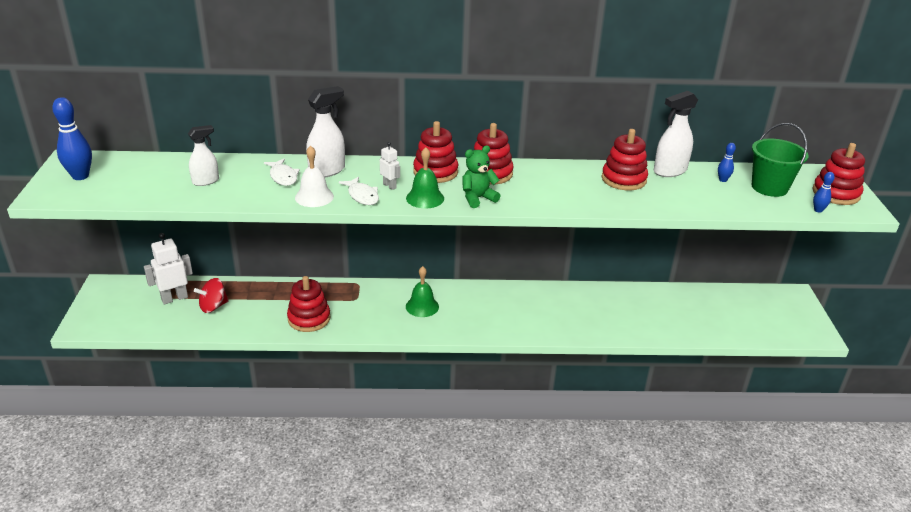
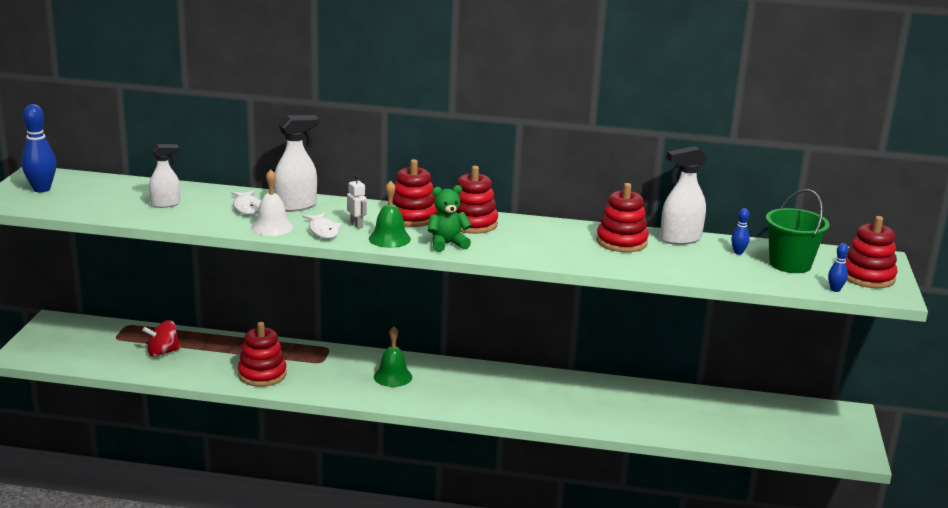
camera: 10 degrees right, 10 degrees down
white robot [144,233,193,304] -> none

